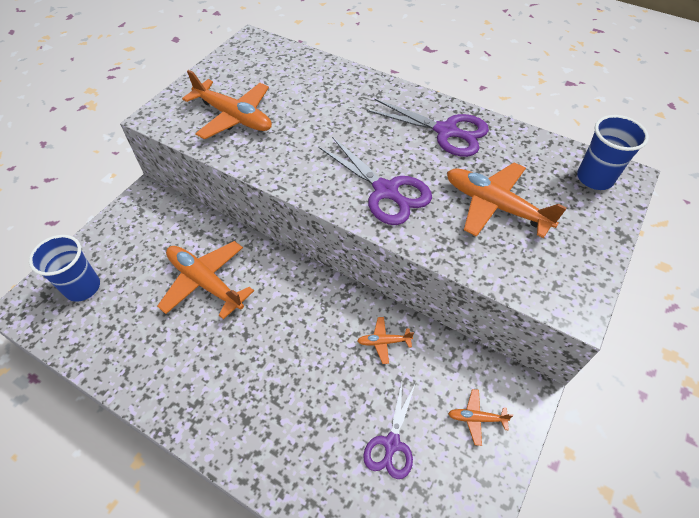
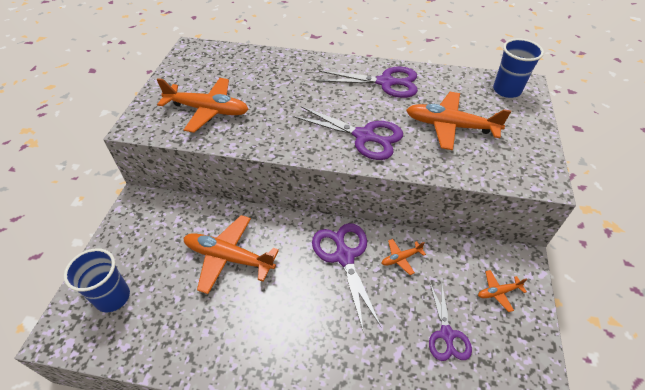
camera: 20 degrees left, 5 degrees down
none -> purple scissors [312,223,382,330]

